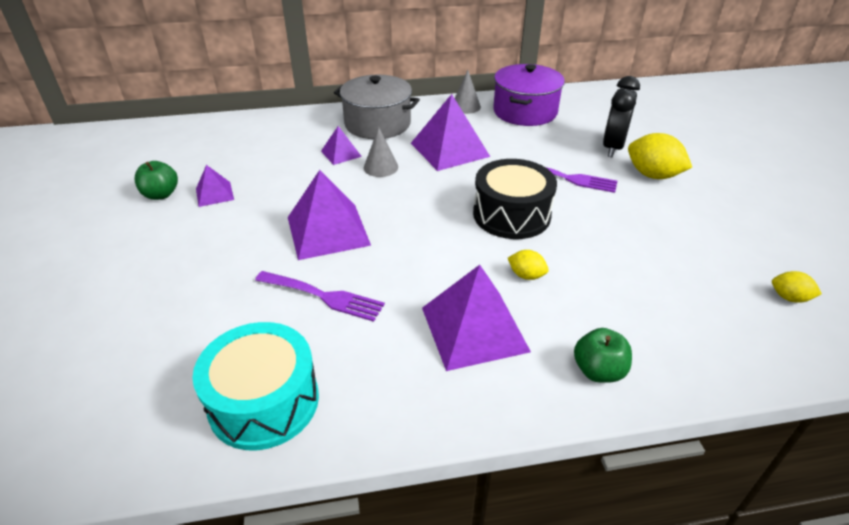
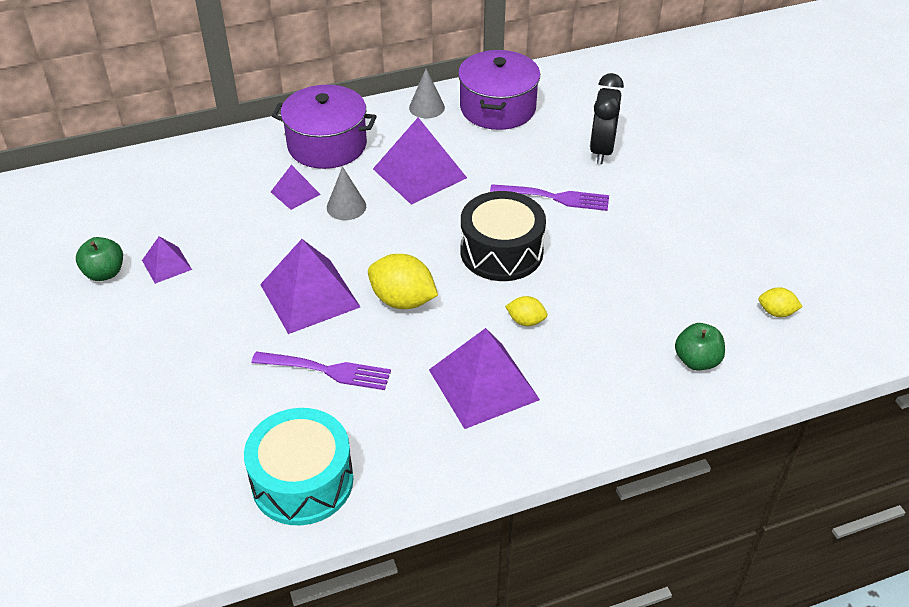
camera: 10 degrees left, 5 degrees up
grey pot [334,75,420,139] -> purple pot [272,85,377,169]
green apple [574,328,632,383] -> green apple moved to [675,323,725,370]
yellow lemon [628,133,692,179] -> yellow lemon moved to [368,254,438,309]

